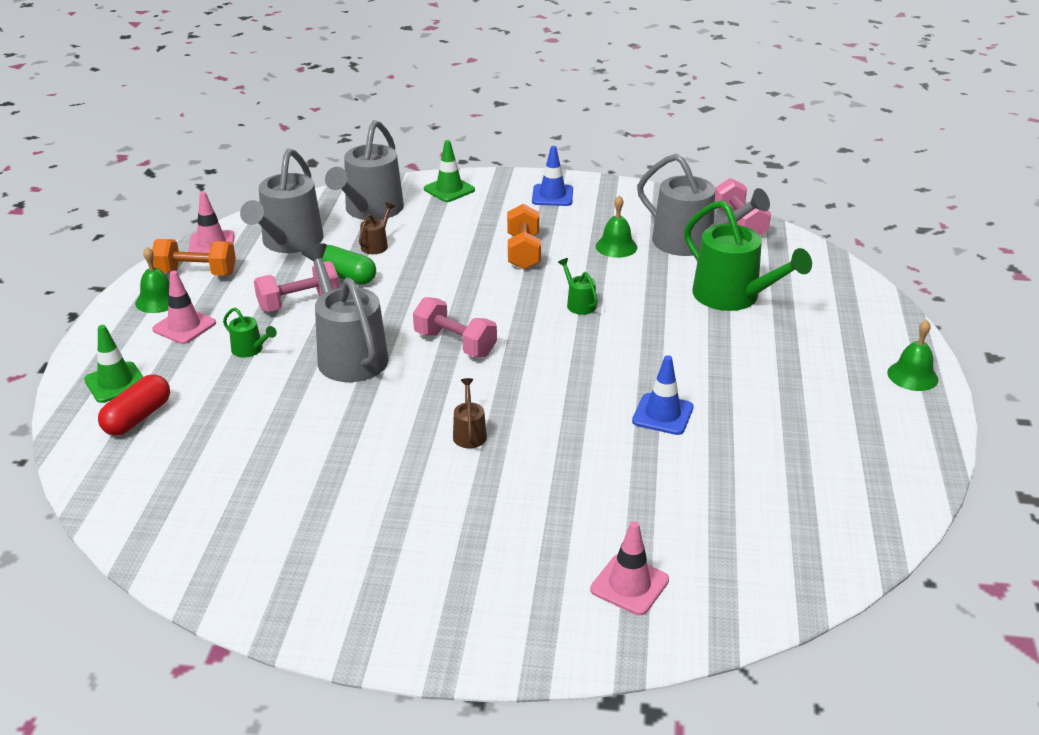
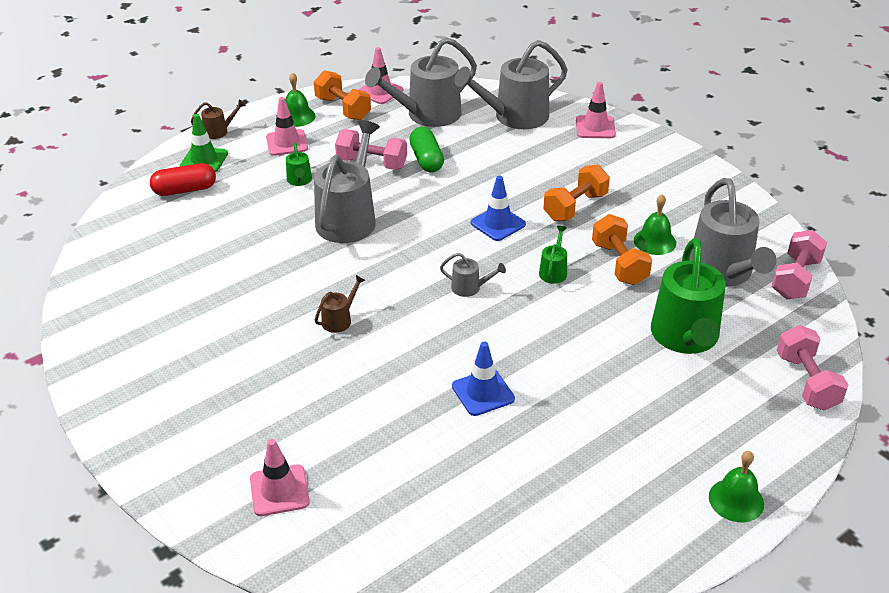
camera: 45 degrees right, 5 degrees up
brown watering can [359,202,395,254] -> brown watering can moved to [191,99,246,139]
pink dumbbell [413,297,497,357] -> pink dumbbell moved to [777,325,848,410]
green traffic cone [424,140,475,202] -> pink traffic cone [576,82,616,138]
blue traffic cone [532,146,573,206] -> blue traffic cone moved to [471,176,526,241]
none -> grey watering can [440,253,506,297]
none -> orange dumbbell [592,214,652,285]

